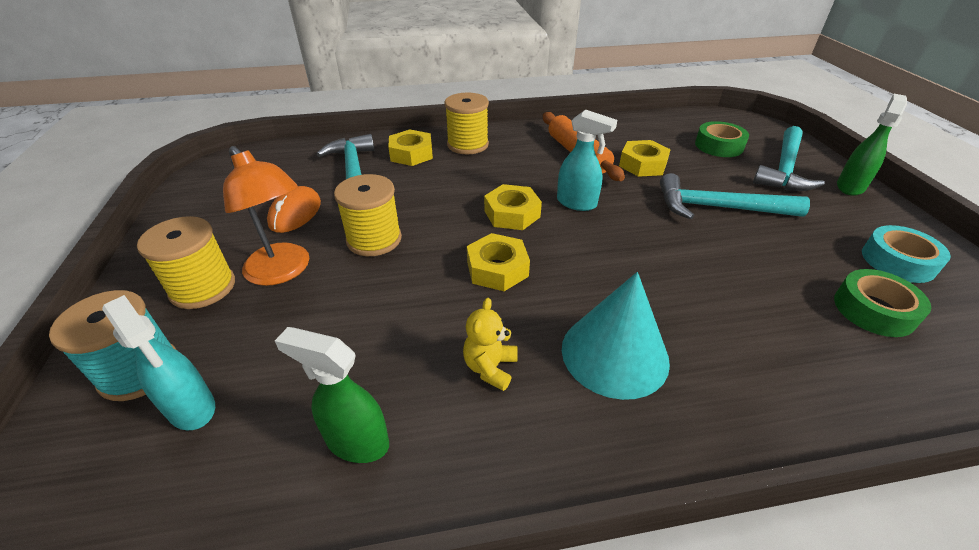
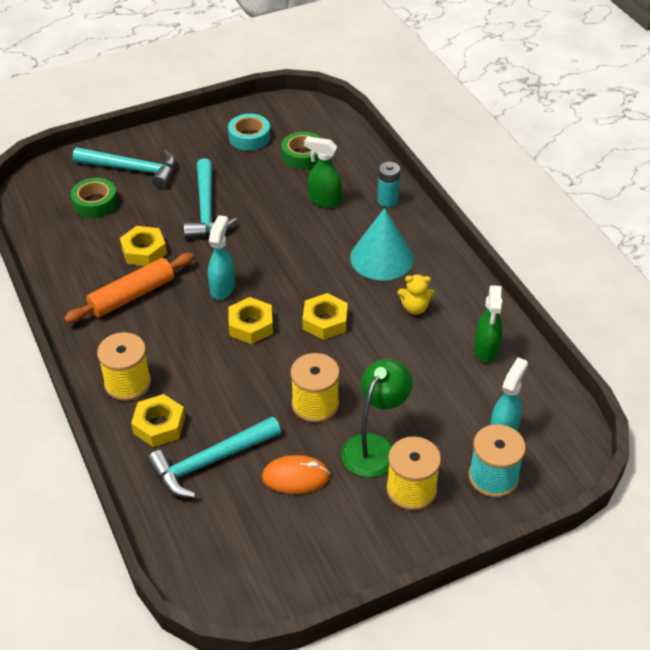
camera: 105 degrees left, 5 degrees up
orange lamp [223,146,309,286] -> green lamp [341,359,413,477]
green spray bottle [837,94,907,196] -> green spray bottle moved to [304,136,342,208]
none -> turquoise battery [377,162,400,207]

